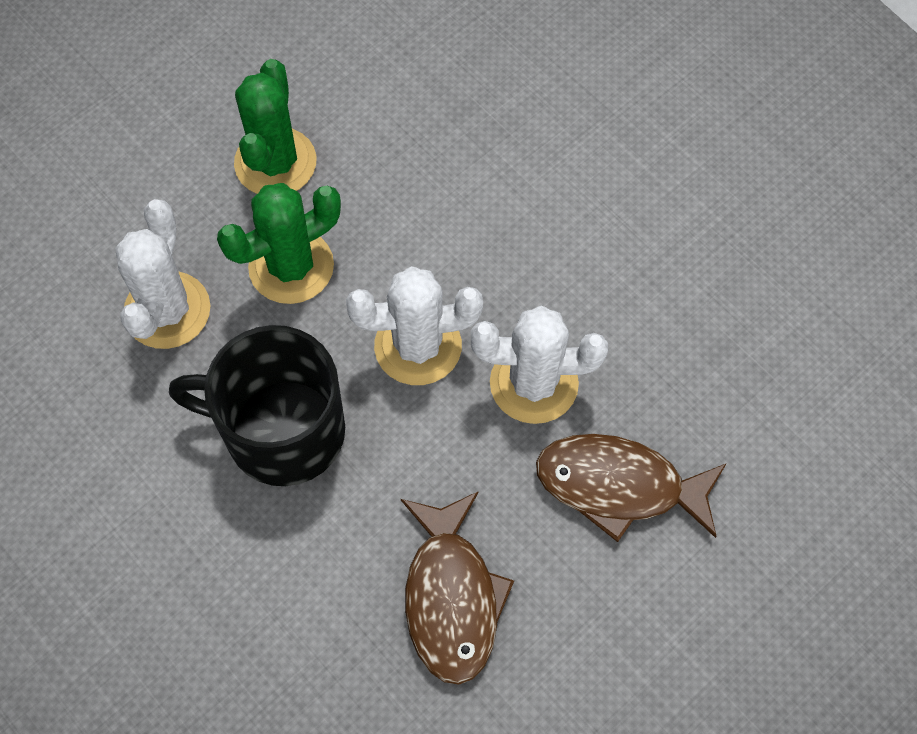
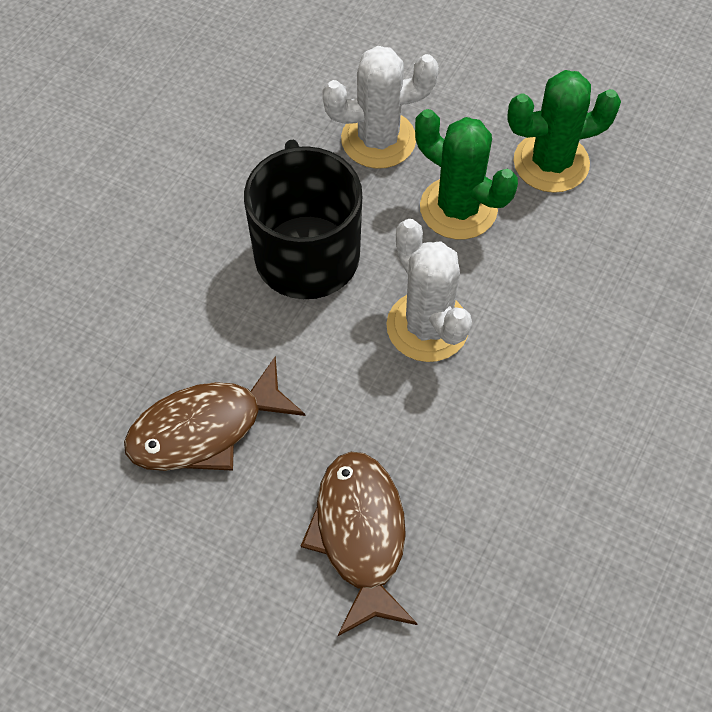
camera: 70 degrees right, 5 degrees down
white cactus [471,306,608,424] -> none

